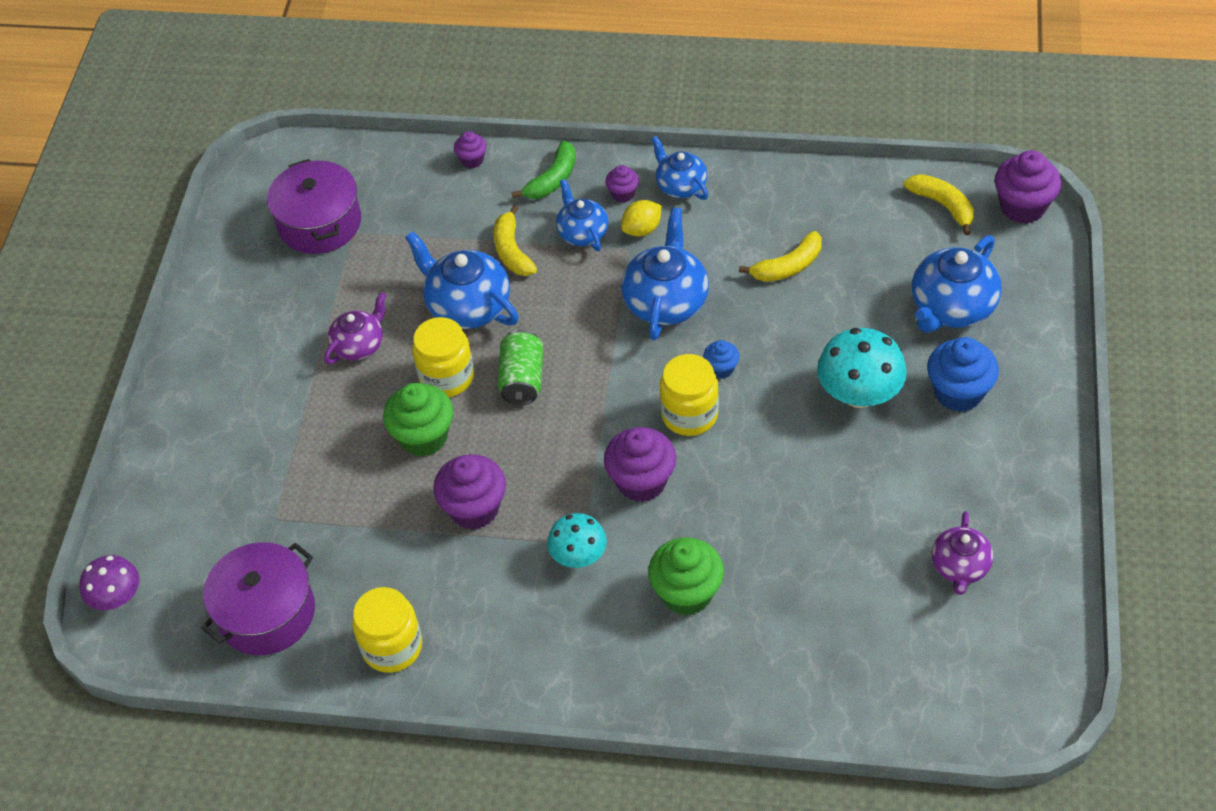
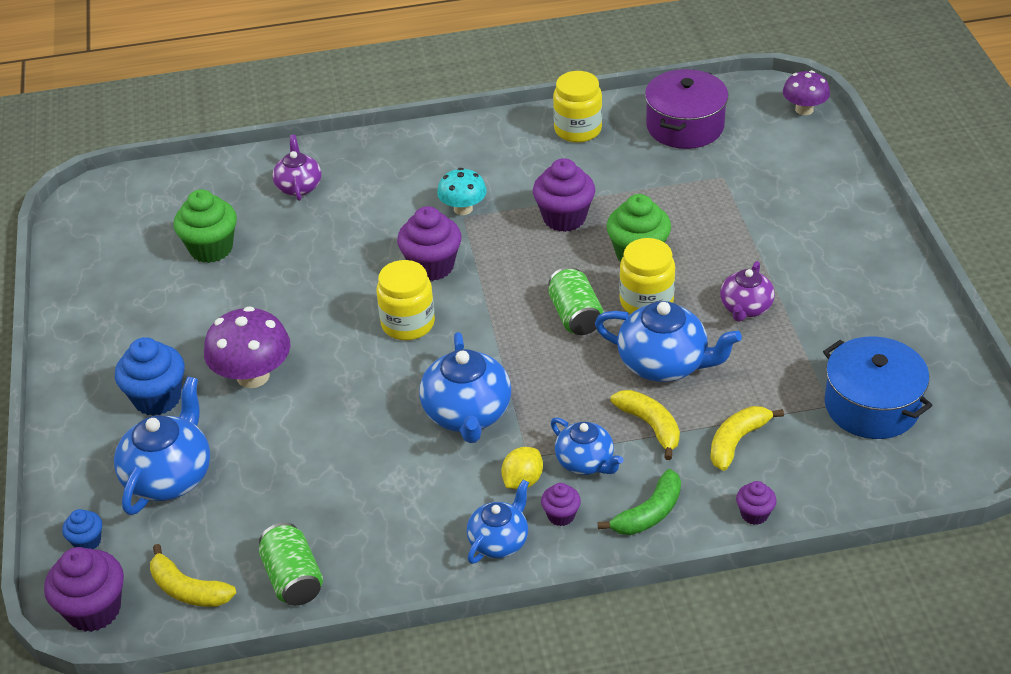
camera: 160 degrees right, 10 degrees down
purple pot [267,159,361,254] -> blue pot [823,336,933,439]
green banana [512,141,576,199] -> green banana turned 150 degrees counterclockwise [598,469,681,535]
green cupcake [648,537,724,616] -> green cupcake moved to [173,189,237,263]
blue teapot [652,136,708,200] -> blue teapot turned 90 degrees counterclockwise [467,480,529,564]
blue cupcake [703,340,740,379] -> blue cupcake moved to [62,509,102,549]
yellow banana [739,231,822,282] -> yellow banana moved to [710,406,784,471]
turquoise mushroom [817,328,907,408] -> purple mushroom [204,306,290,388]
purple teapot [932,511,993,595] -> purple teapot moved to [272,135,321,201]
none -> green can [259,522,323,606]

